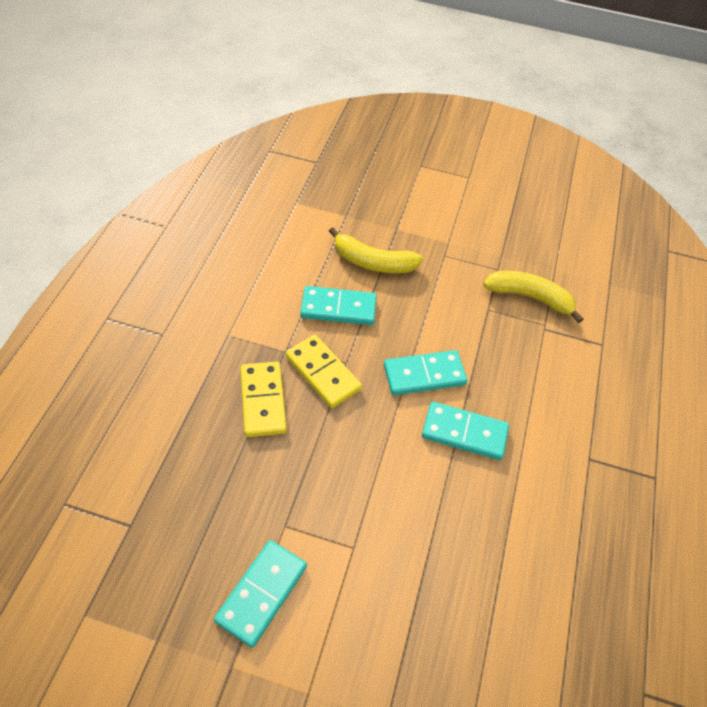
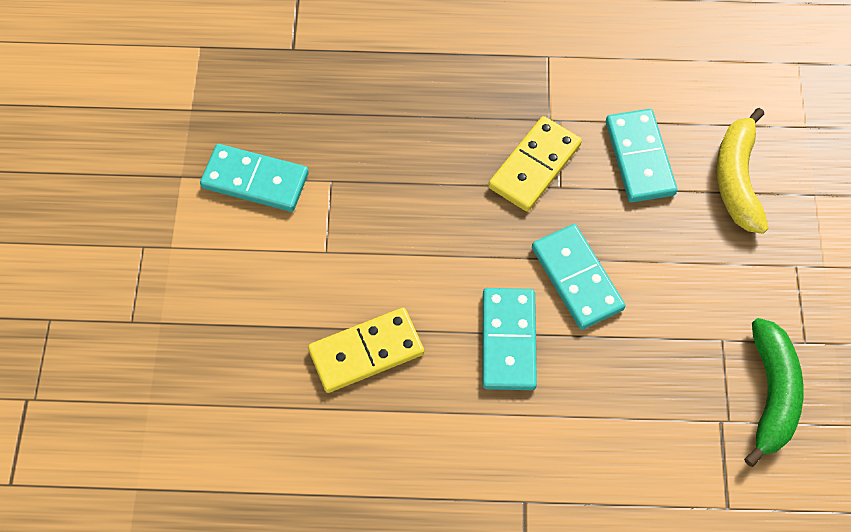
camera: 80 degrees right, 10 degrees up
yellow domino [241,362,287,437] -> yellow domino moved to [308,308,424,393]
yellow banana [483,271,583,323] -> green banana [744,318,804,467]

